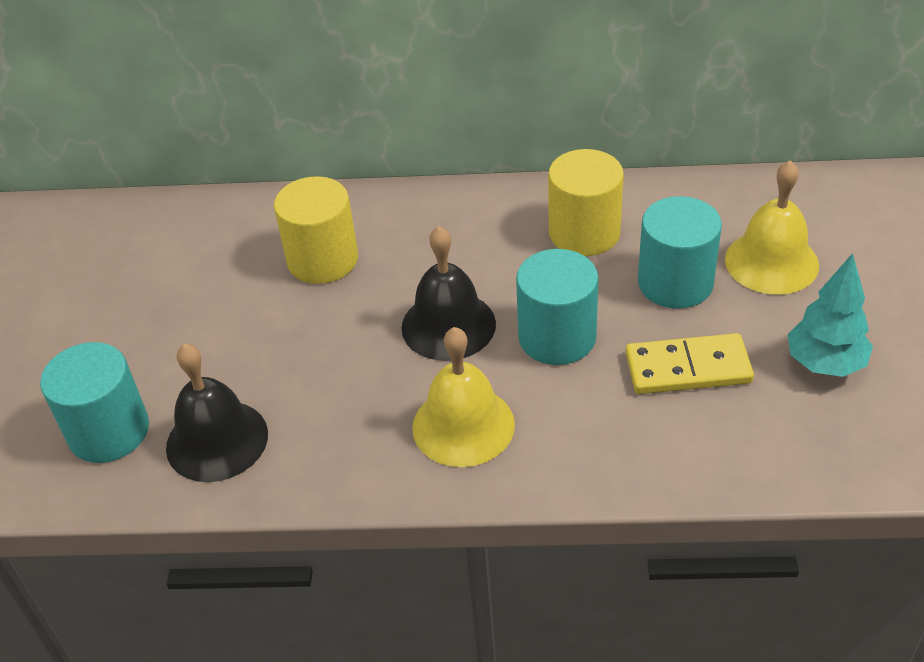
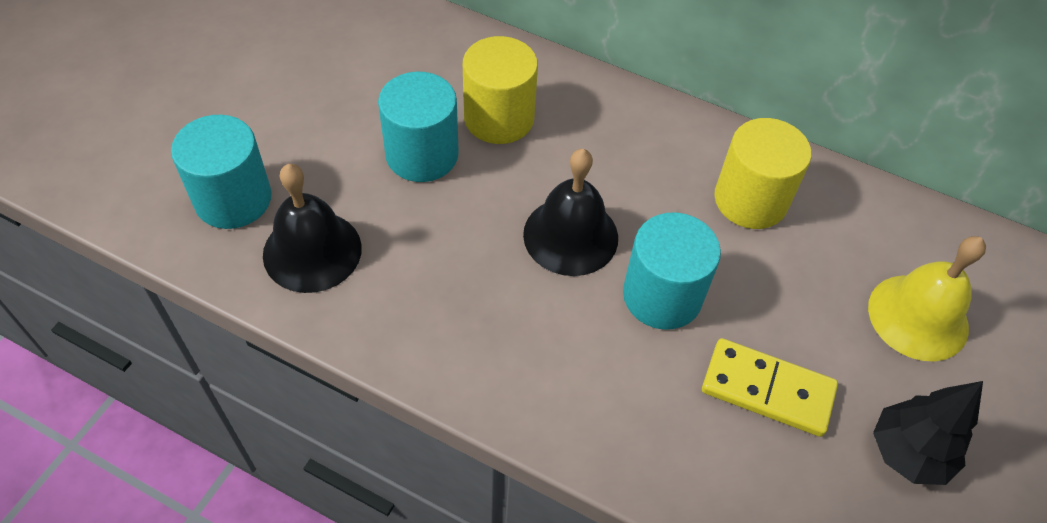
camera: 20 degrees right, 10 degrees up
yellow bell [412,327,515,467] -> none
turquoise cylinder [638,196,722,309] -> turquoise cylinder moved to [378,72,459,182]
turquoise tree [788,253,873,377] -> black tree [873,381,983,485]

